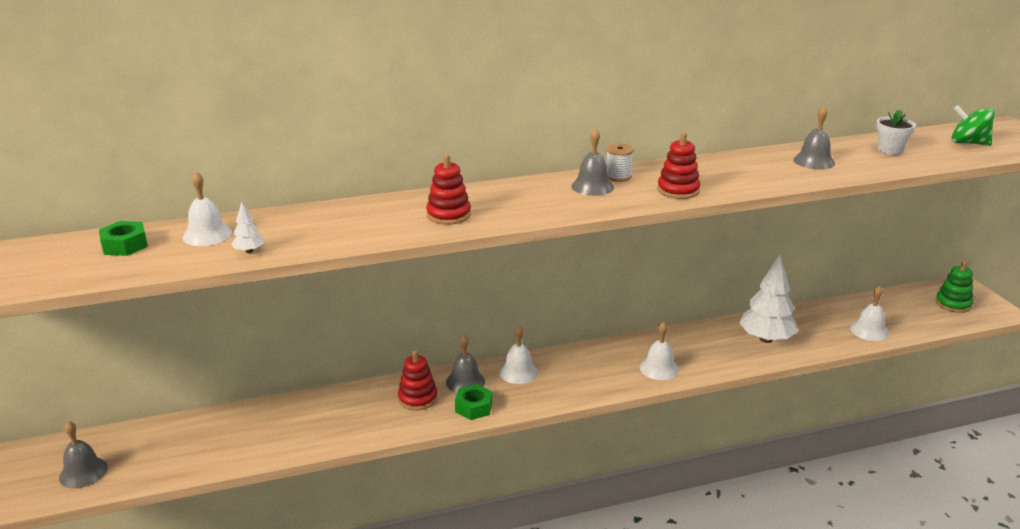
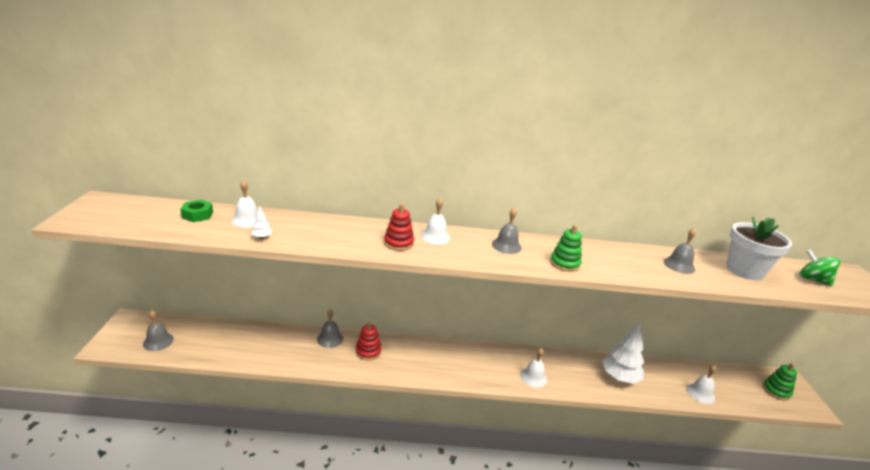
camera: 15 degrees right, 0 degrees up
grey bell [446,334,485,393] -> grey bell moved to [317,309,343,348]
green nut [455,384,492,420] -> none
white bell [499,325,538,384] -> white bell moved to [421,198,450,244]
white spool [606,143,634,182] -> none
red stacking toy [657,132,700,199] -> green stacking toy [550,225,582,272]
white flower pot [876,110,916,155] -> white flower pot [726,217,792,280], size x1.87

